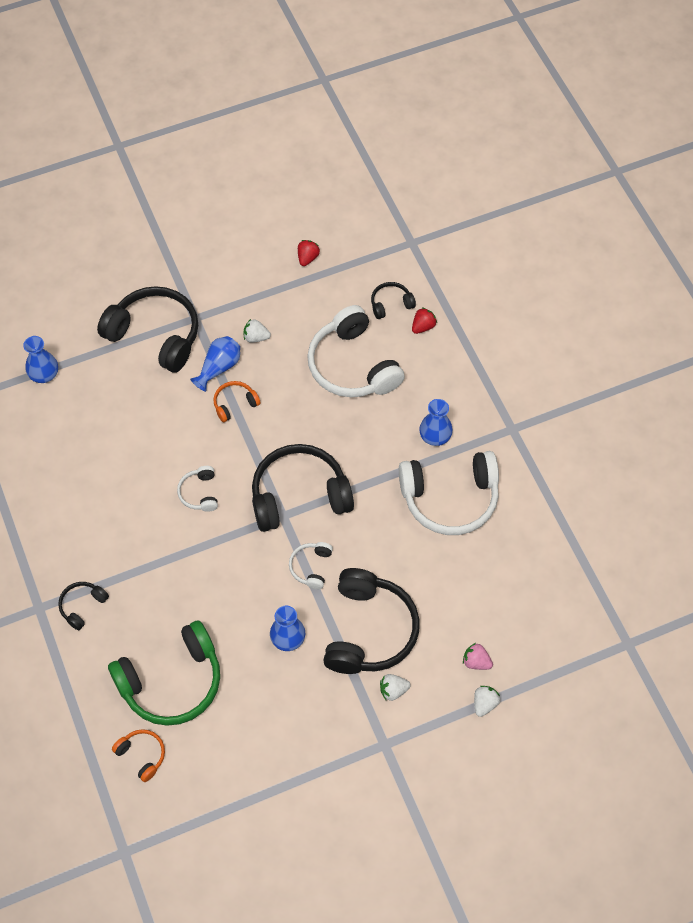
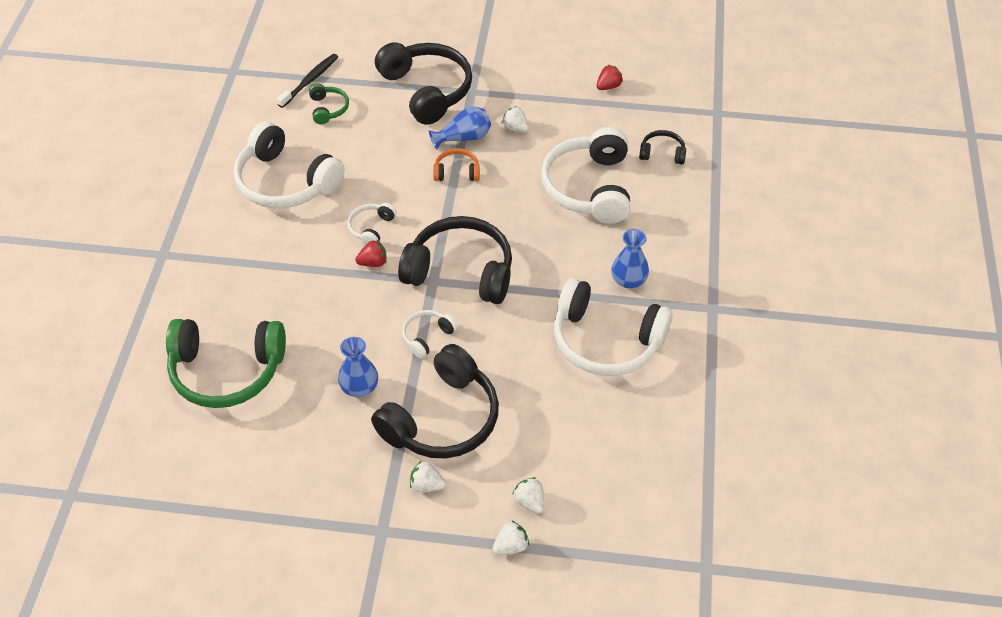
camera: 30 degrees right, 10 degrees down
blue vase [23,336,58,383] -> black toothbrush [277,54,338,108]
black headphones [58,582,109,630] -> none
orange headphones [112,729,165,782] -> none
red strawberry [412,307,437,334] -> red strawberry moved to [355,239,387,267]
pink strawberry [463,643,493,670] -> white strawberry [512,477,544,514]
none -> white headphones [234,122,345,208]
none -> green headphones [309,84,349,124]

